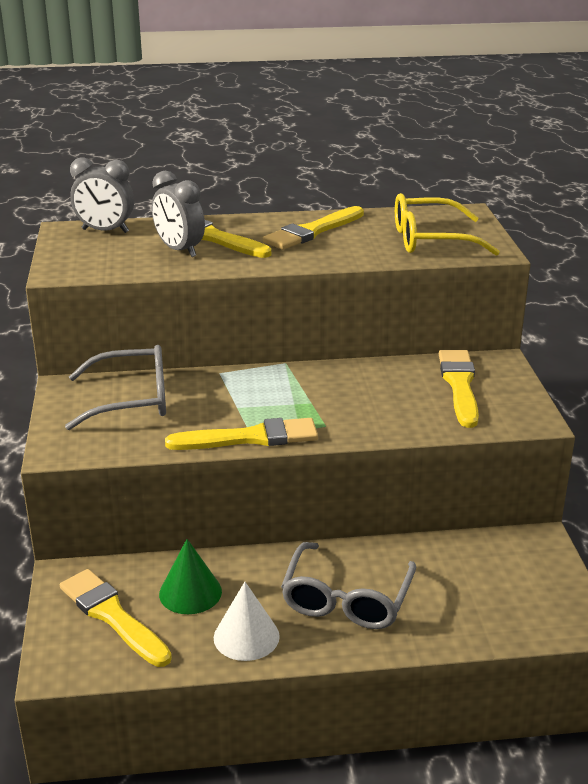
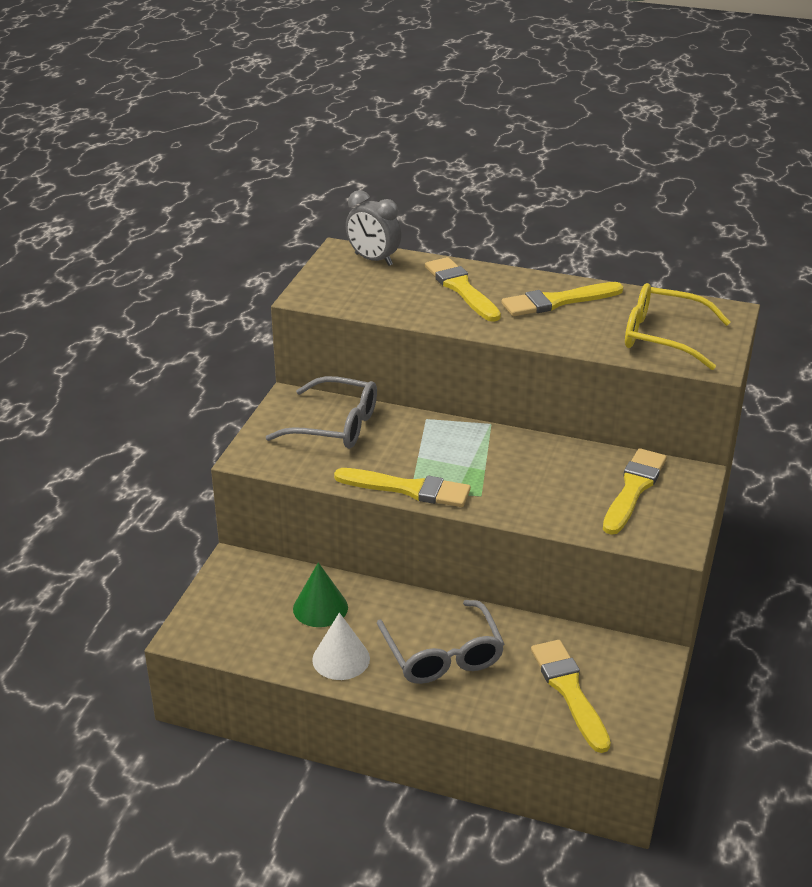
camera: 25 degrees right, 5 degrees up
yellow brush [60,569,172,667] -> yellow brush moved to [531,640,611,753]
grey clock [152,171,205,257] -> none
grey glasses [281,542,416,629] -> grey glasses turned 60 degrees counterclockwise [377,600,504,684]

